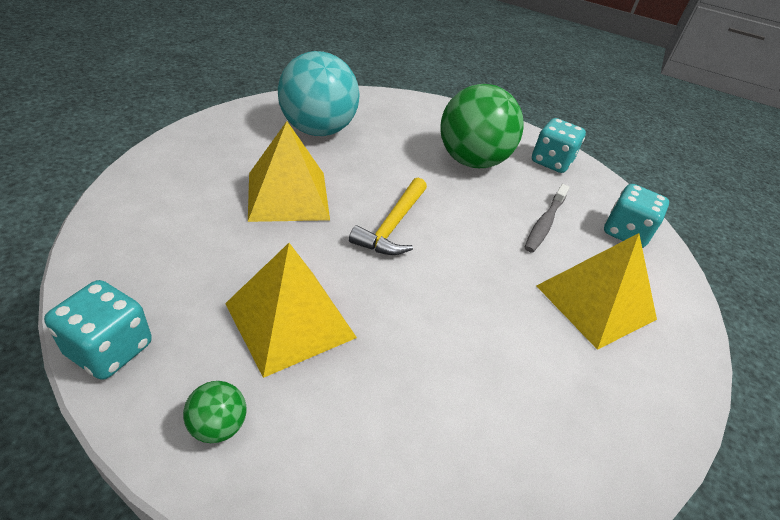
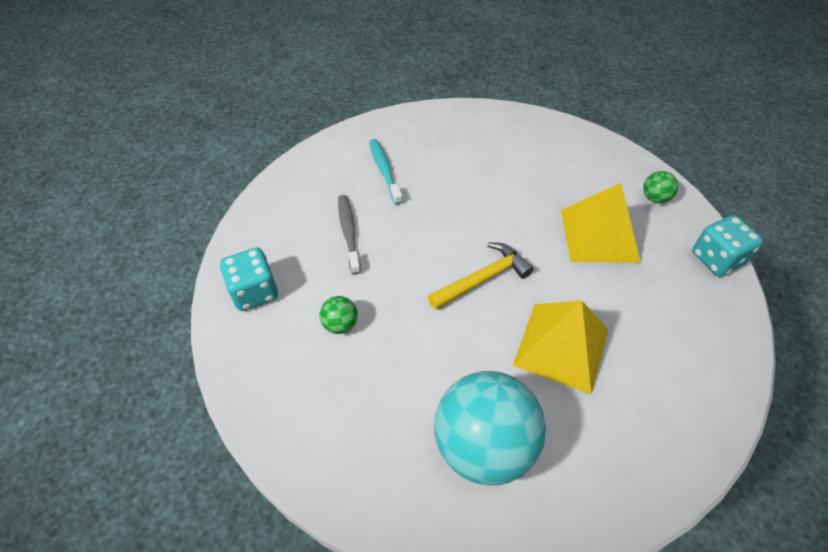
camera: 140 degrees left, 10 degrees up
green ball [440,84,524,168] -> green ball [320,296,358,334], size x0.41
grey toothbrush [524,184,570,253] -> grey toothbrush turned 75 degrees counterclockwise [338,195,361,275]
yellow pyramid [537,233,657,350] -> turquoise toothbrush [369,139,403,205]
turquoise dice [604,184,669,248] -> none

